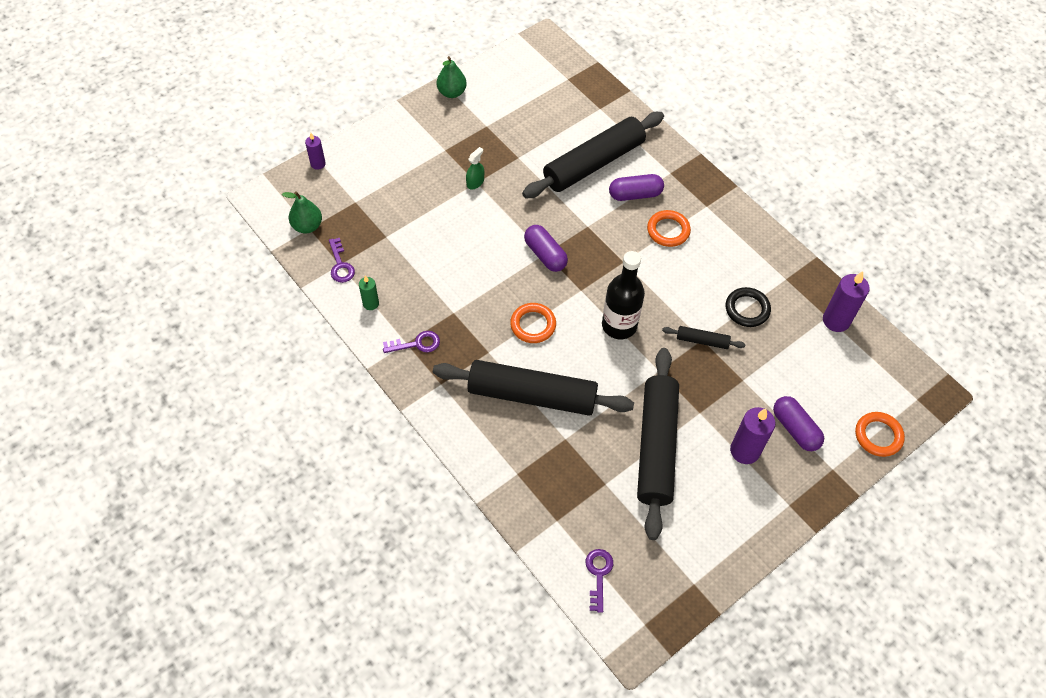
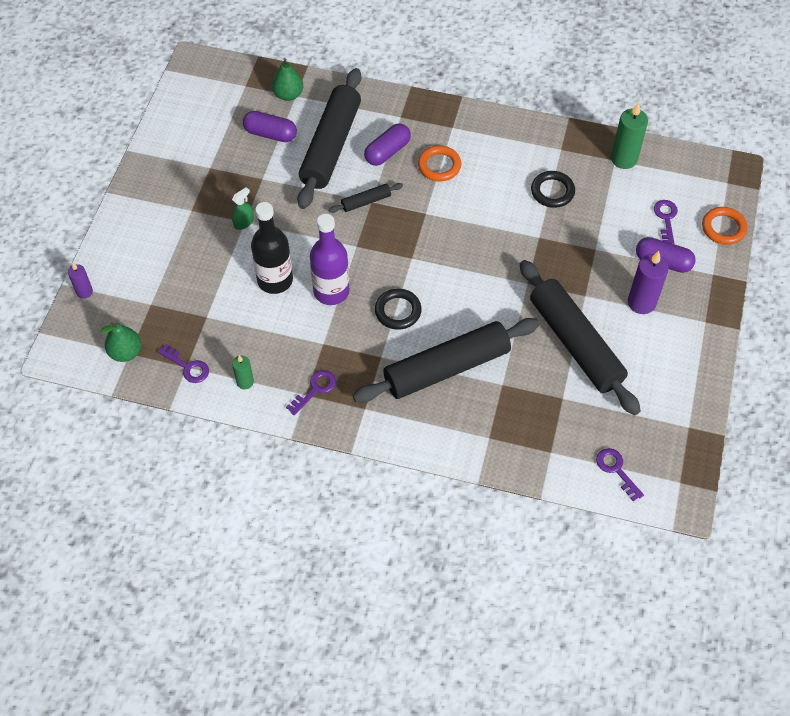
camera: 35 degrees left, 0 degrees up
green pear [437,56,467,98] -> green pear moved to [272,58,303,101]
green spray bottle [466,147,484,189] -> green spray bottle turned 45 degrees clockwise [232,187,254,230]
orange ring [510,303,556,343] -> black ring [375,289,422,330]
purple capsule [524,225,568,272] -> purple capsule moved to [243,111,297,142]
black bottle [602,251,645,339] -> black bottle moved to [251,202,293,294]
black rolling pin [662,326,745,349] -> black rolling pin moved to [329,183,403,213]
purple candle [823,271,870,332] -> green candle [611,102,648,169]
none -> purple bottle [310,214,349,305]
none -> purple key [654,200,678,244]

